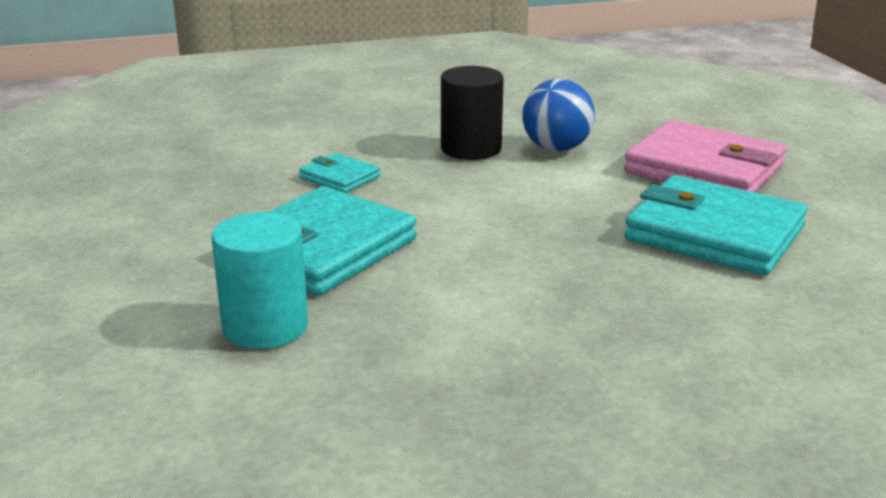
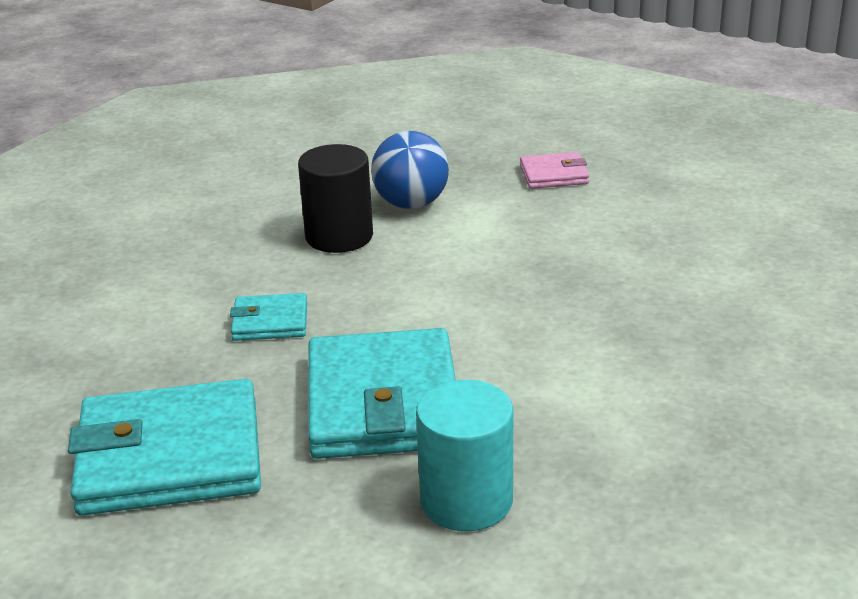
camera: 40 degrees left, 5 degrees up
pink wallet [624,120,786,193] -> pink wallet [520,152,589,189], size x0.48
turquoise wallet [624,175,807,276] -> turquoise wallet moved to [68,379,261,516]

